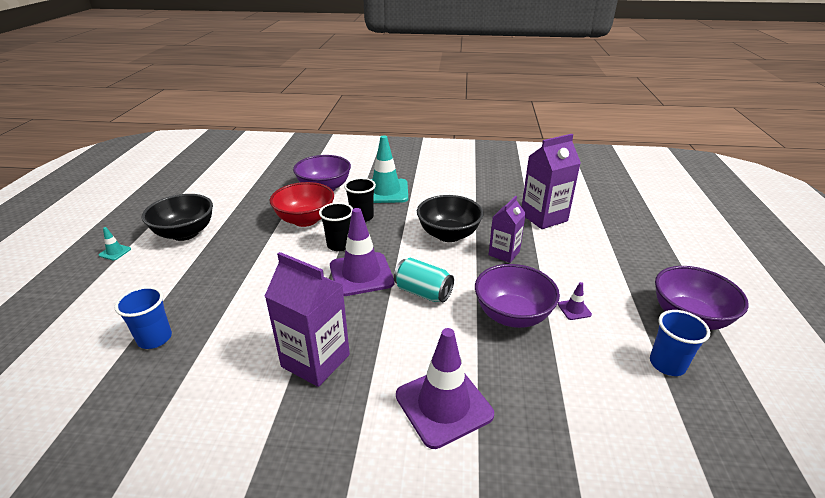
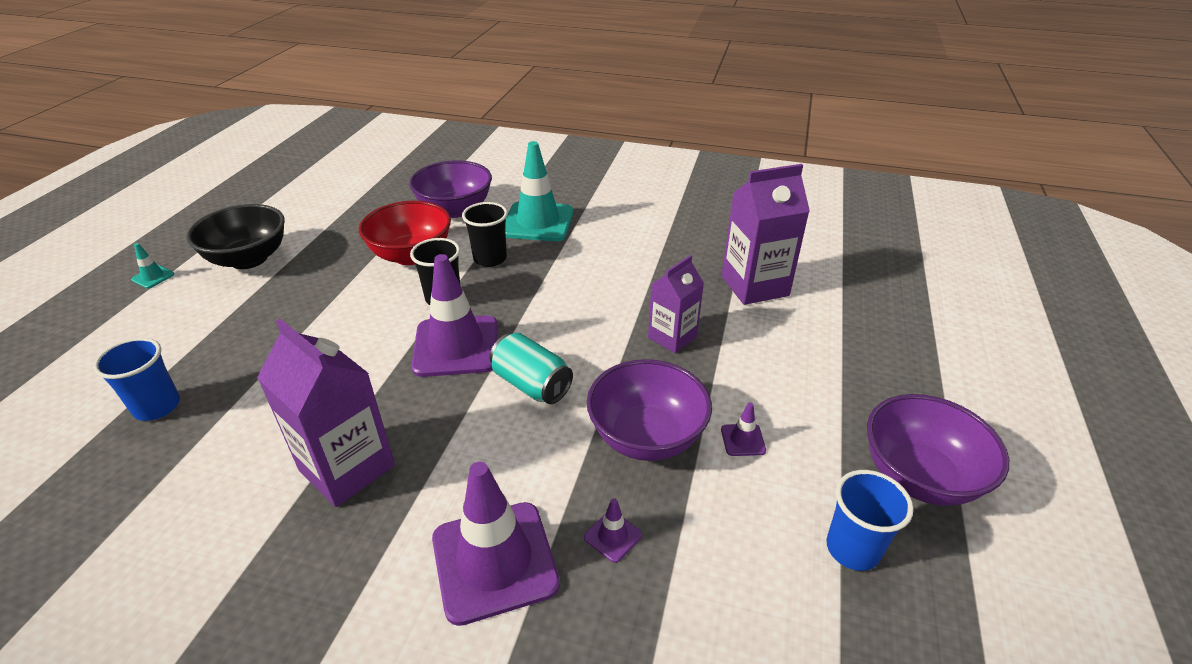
camera: 10 degrees right, 5 degrees up
black bowl [417,195,484,242] -> none
none -> purple traffic cone [584,498,642,563]

